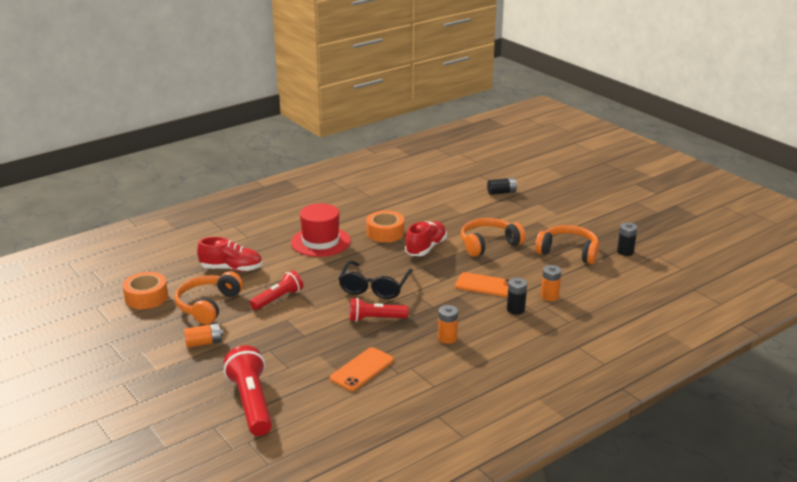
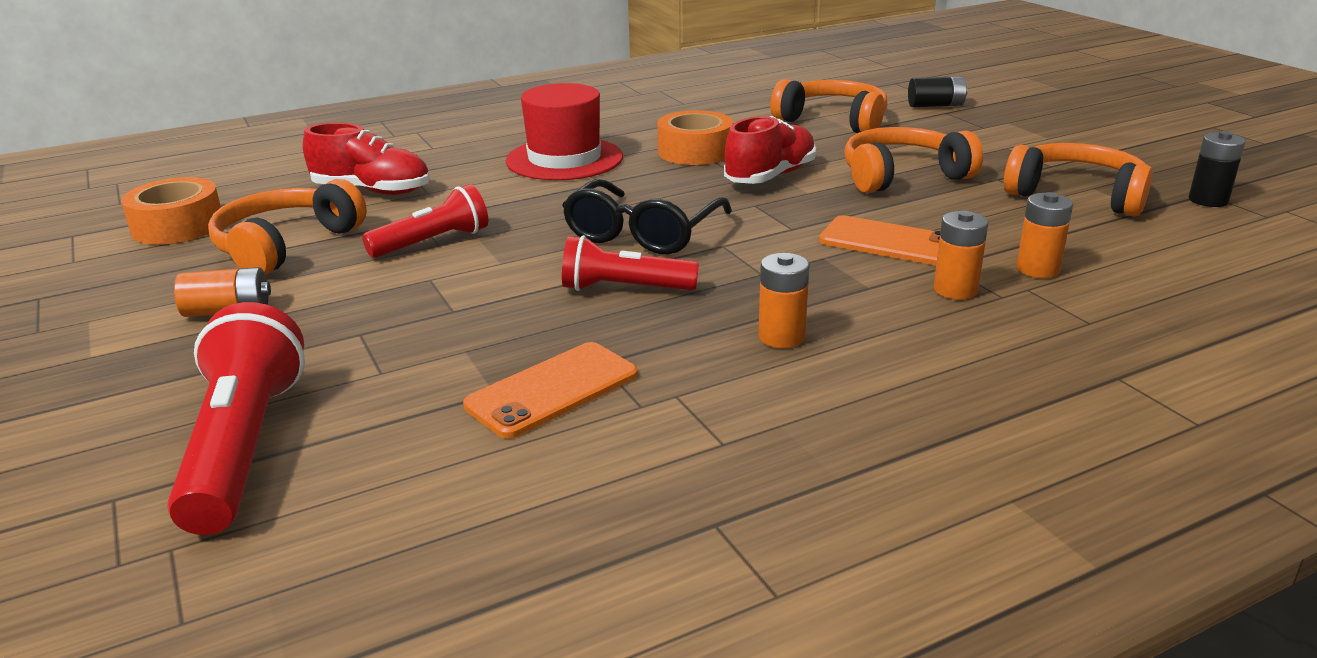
camera: 10 degrees right, 0 degrees up
black battery [507,278,527,315] -> orange battery [933,211,988,299]
none -> orange headphones [770,79,888,133]

